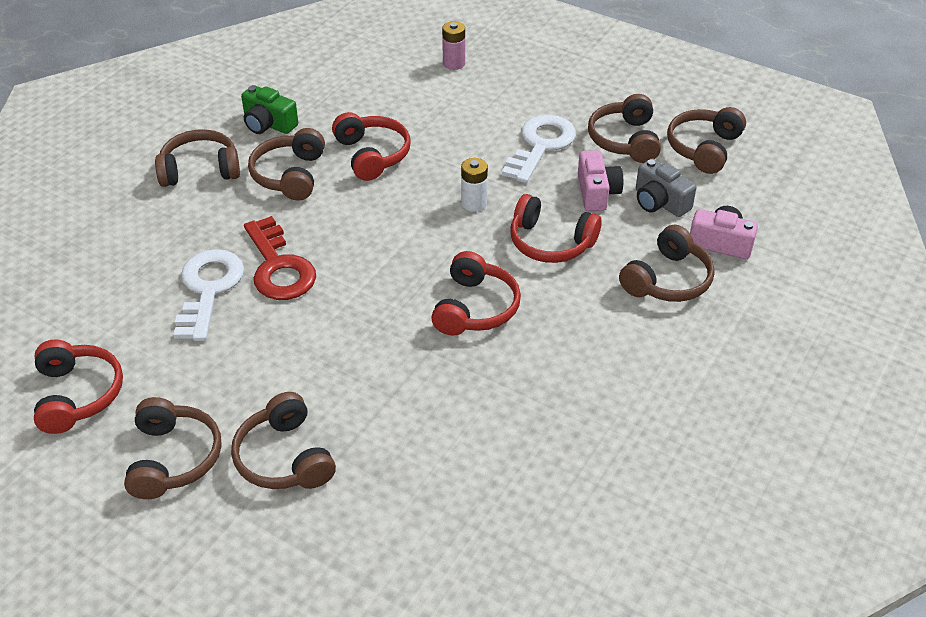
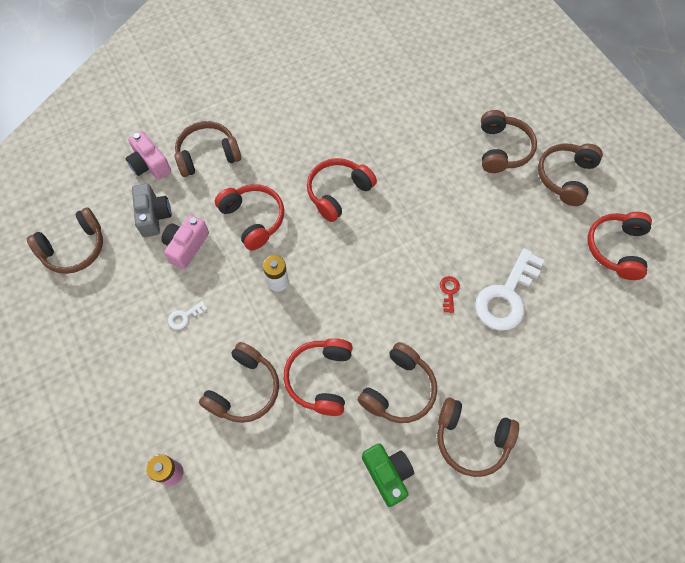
camera: 150 degrees left, 20 degrees up
red key [244,216,316,300] -> red key [440,276,460,313], size x0.42
white key [502,115,576,183] -> white key [168,301,207,329], size x0.42
brown headphones [588,94,661,163] -> brown headphones moved to [199,342,279,423]

